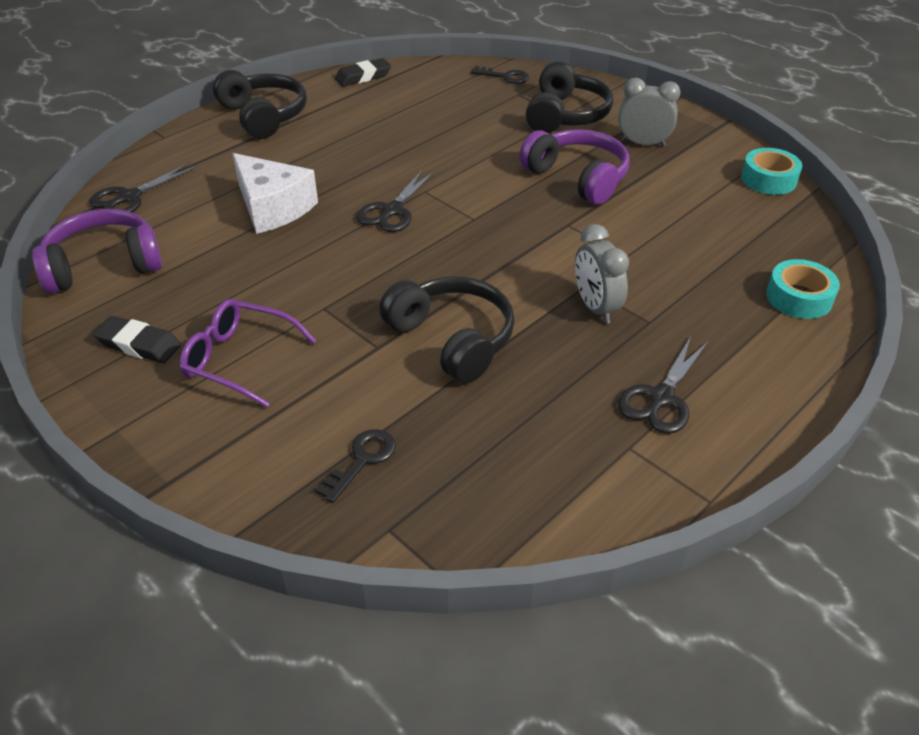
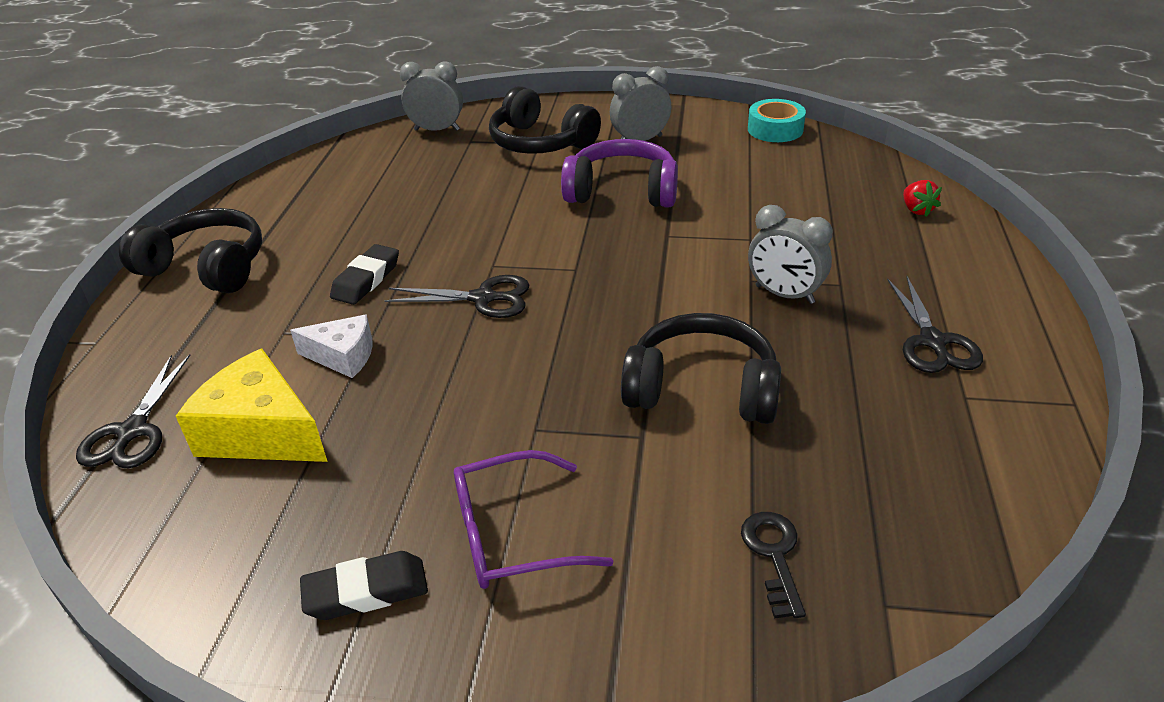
camera: 35 degrees left, 5 degrees down
purple headphones [32,209,162,293] -> none
white cheese [232,153,318,234] -> white cheese [290,315,373,378], size x0.61
black eraser [335,58,391,87] -> black eraser moved to [330,244,399,305]
black scissors [356,170,435,232] -> black scissors turned 75 degrees counterclockwise [384,275,530,318]
black key [471,66,529,84] -> grey clock [400,61,463,131]
black headphones [525,61,613,133] -> black headphones turned 150 degrees clockwise [489,86,601,154]
turquoise tape [766,259,840,319] -> red strawberry [903,180,942,217]
none -> yellow cheese [176,349,328,462]

